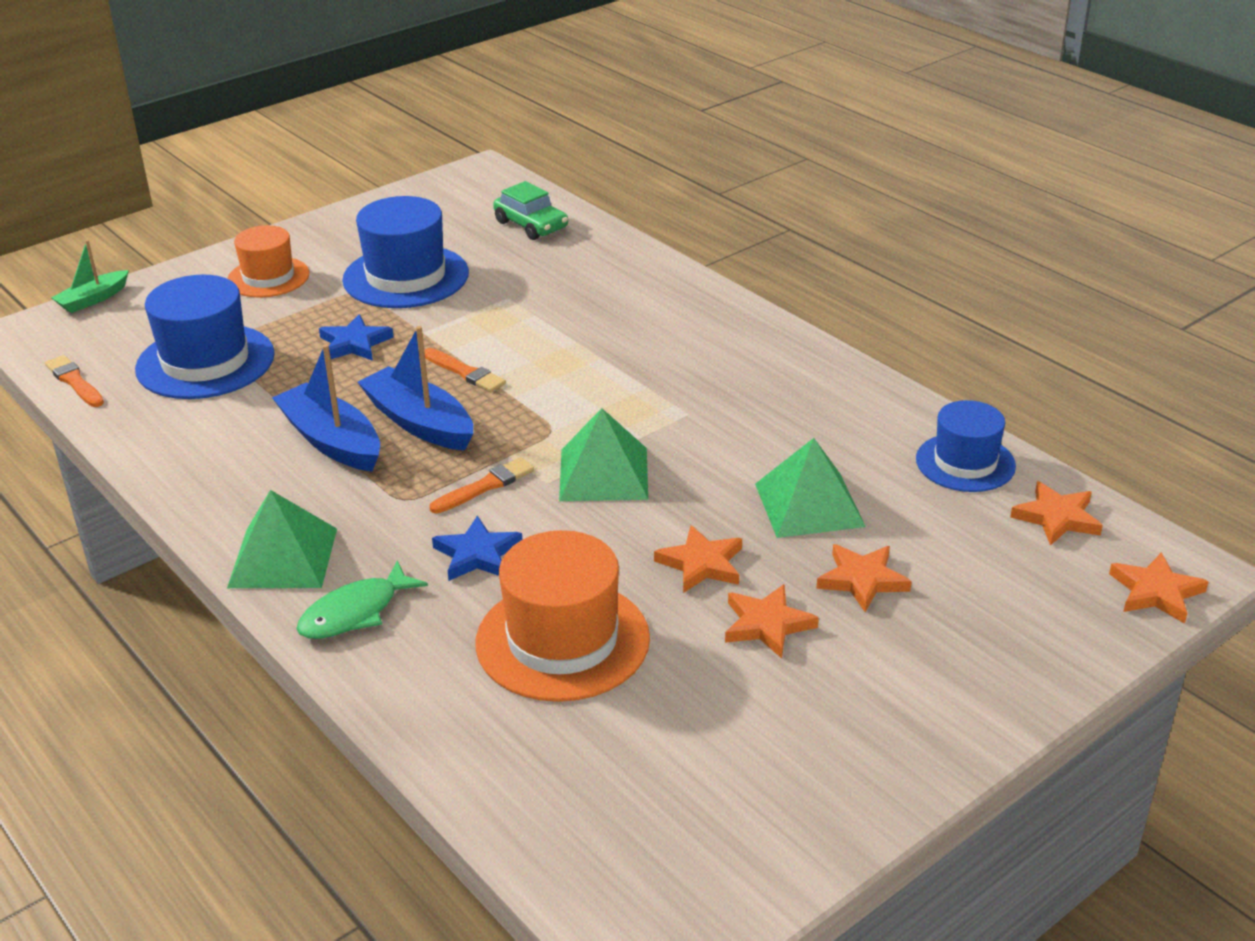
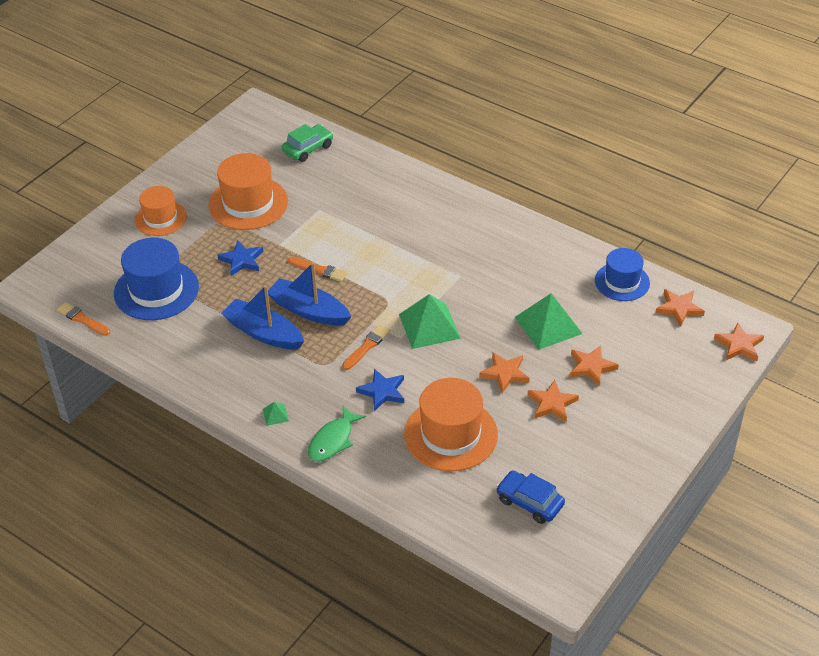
camera: 15 degrees left, 10 degrees up
green boat [52,240,129,313] -> none
green pyramid [227,490,337,588] -> green pyramid [263,402,289,426], size x0.43
blue hat [342,196,469,308] -> orange hat [208,153,288,230]
green car [493,181,568,240] -> green car turned 75 degrees counterclockwise [282,124,333,162]
none -> blue car [496,470,565,524]

